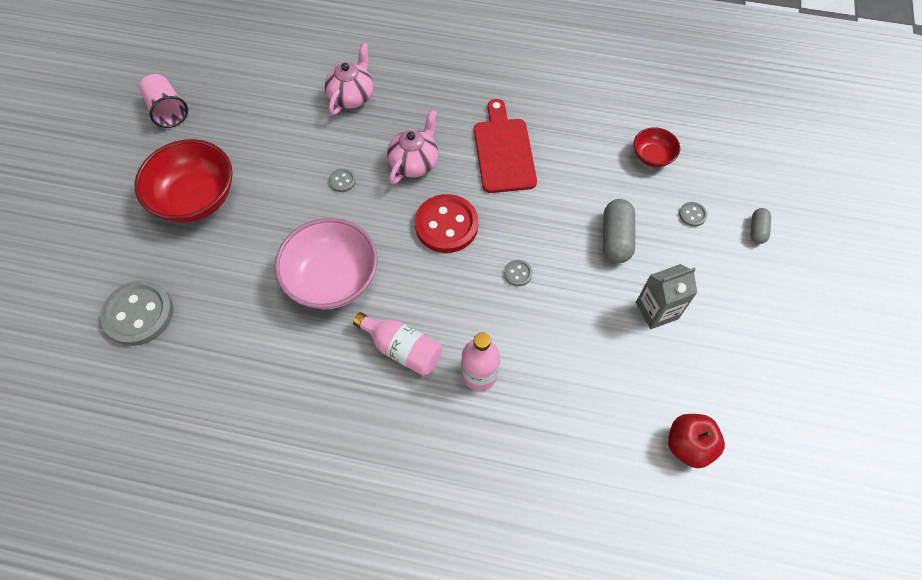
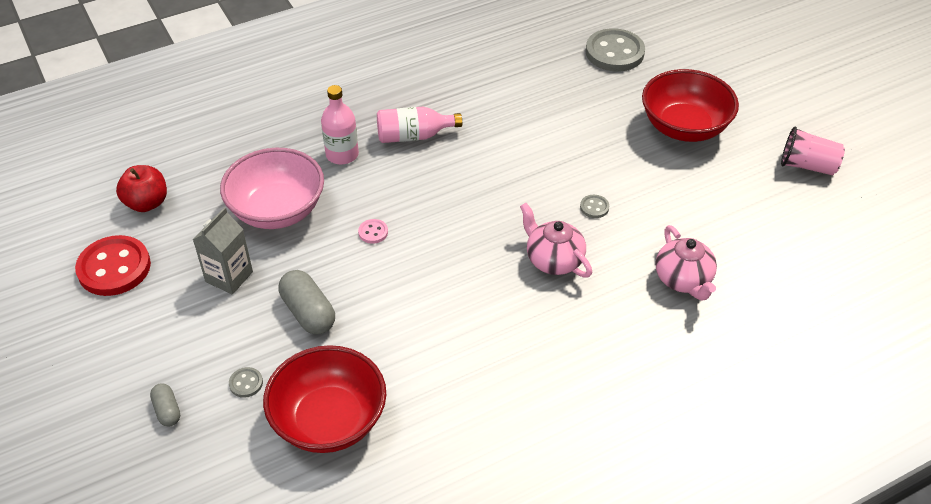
camera: 140 degrees right, 15 degrees down
pink bowl [275,218,377,309] -> pink bowl moved to [220,148,324,229]
pink teapot [387,109,438,184] -> pink teapot turned 150 degrees clockwise [520,203,592,278]
red button [415,194,478,253] -> red button moved to [75,235,151,296]
red cutting board [474,99,537,193] -> none
grey button [504,260,532,286] -> pink button [358,219,388,244]
red bowl [634,127,680,167] -> red bowl [263,345,386,453], size x1.96

